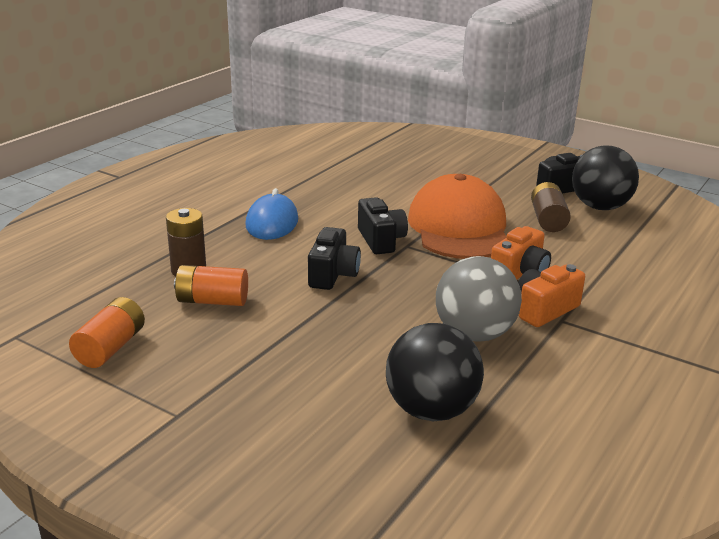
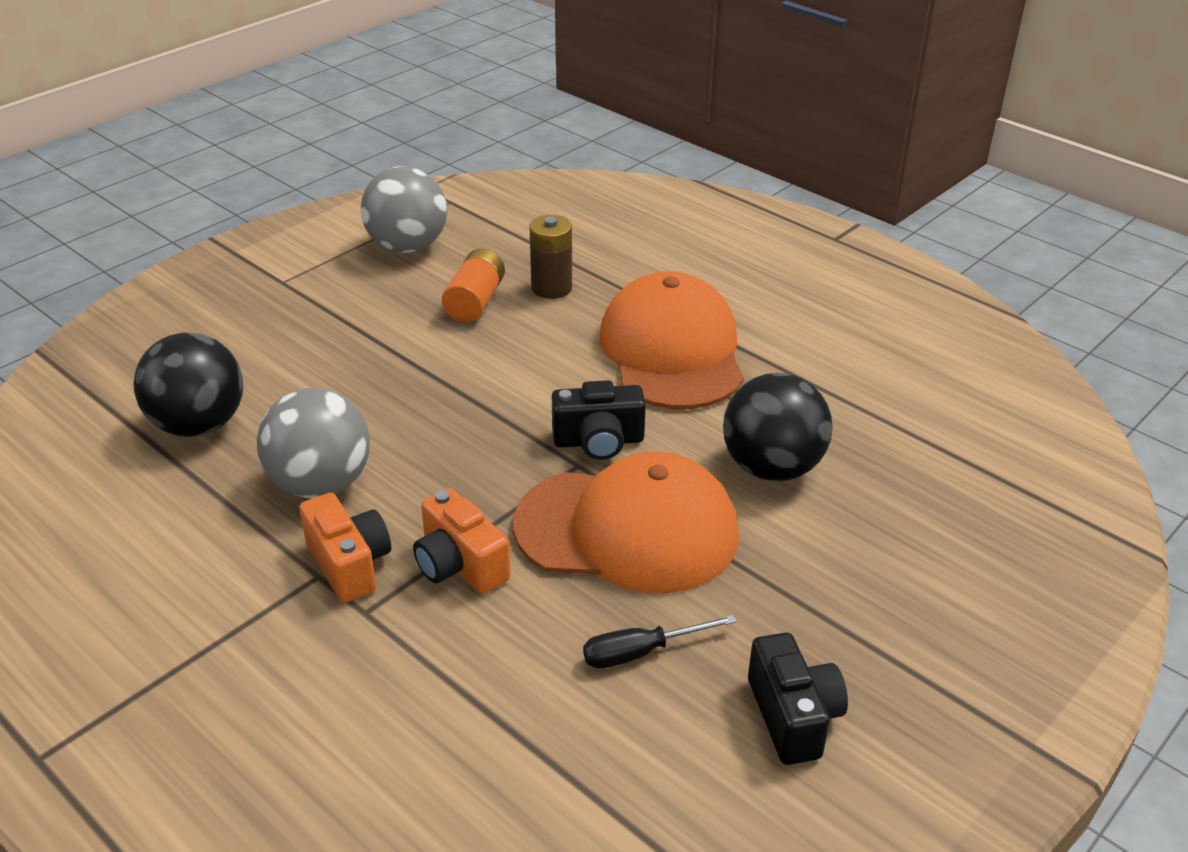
camera: 100 degrees right, 10 degrees up
orange battery [69,297,145,368] -> grey ball [361,166,447,253]
blue mouse [245,188,298,240] -> orange cap [600,271,744,409]
black camera [308,227,361,290] -> none
brown battery [531,182,571,232] -> black screwdriver [583,615,737,668]
black ball [572,145,639,210] -> black ball moved to [723,373,833,481]

